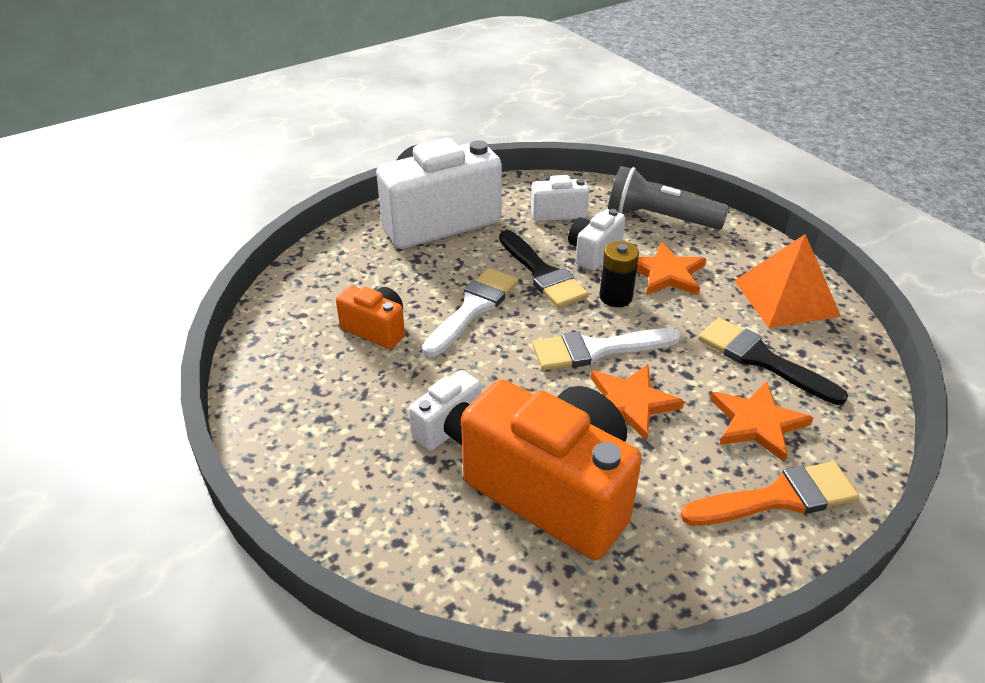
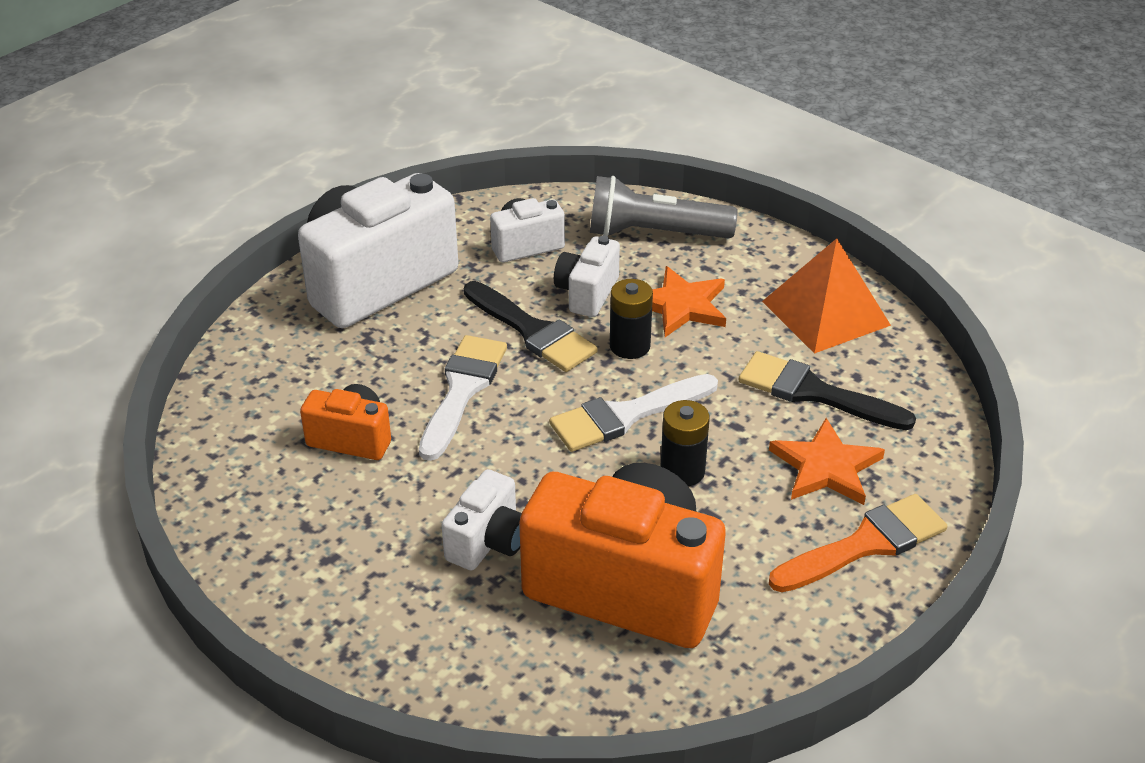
camera: 15 degrees left, 0 degrees up
orange star [591,364,685,441] -> black battery [660,400,710,486]

